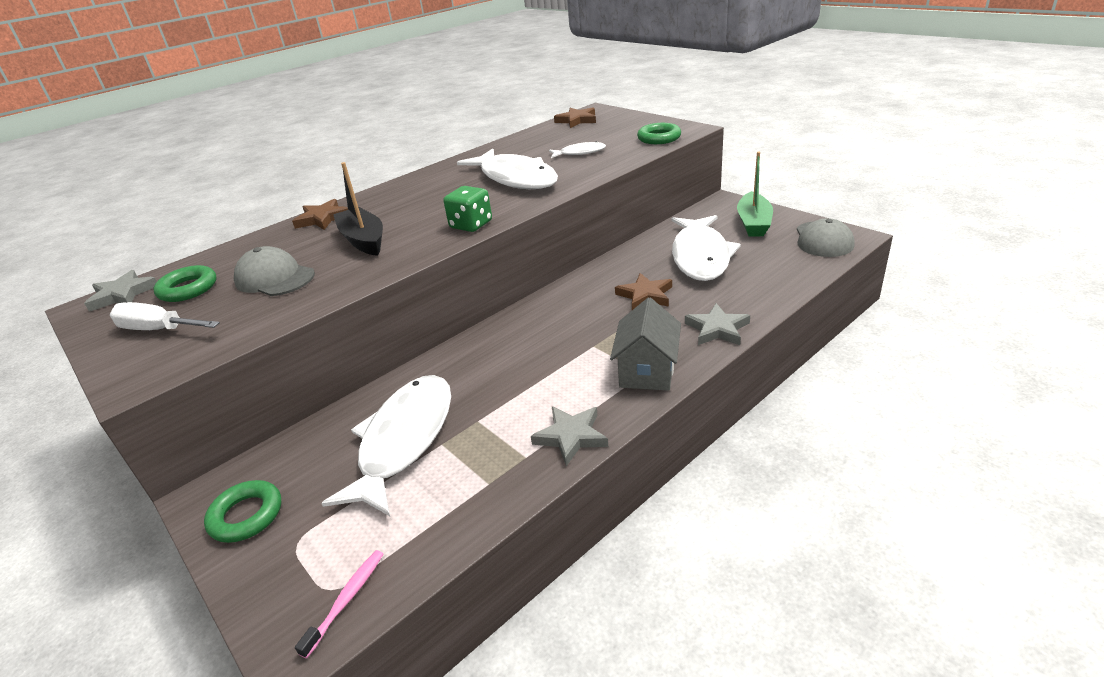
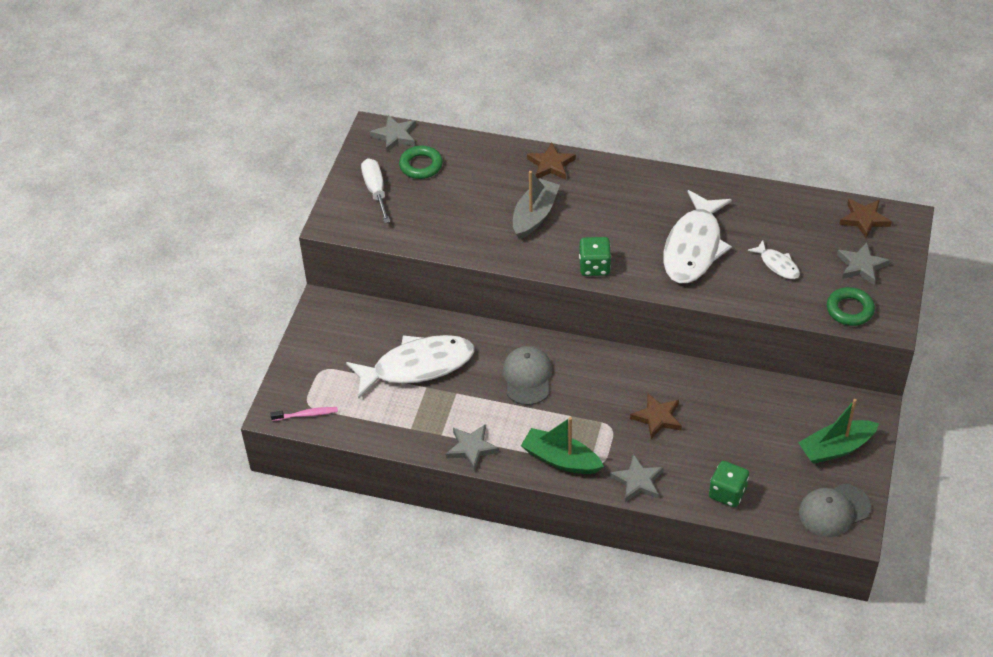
camera: 55 degrees right, 15 degrees up
green ring [204,480,282,543] -> none
grey cap [234,246,315,296] -> grey cap moved to [503,346,552,405]
black boat [333,162,383,256] -> grey boat [513,171,560,239]
grey house [610,297,681,391] -> green boat [521,417,604,474]
white fish [671,215,741,281] -> none
none -> green dice [709,461,749,507]
none -> grey star [837,242,890,285]

